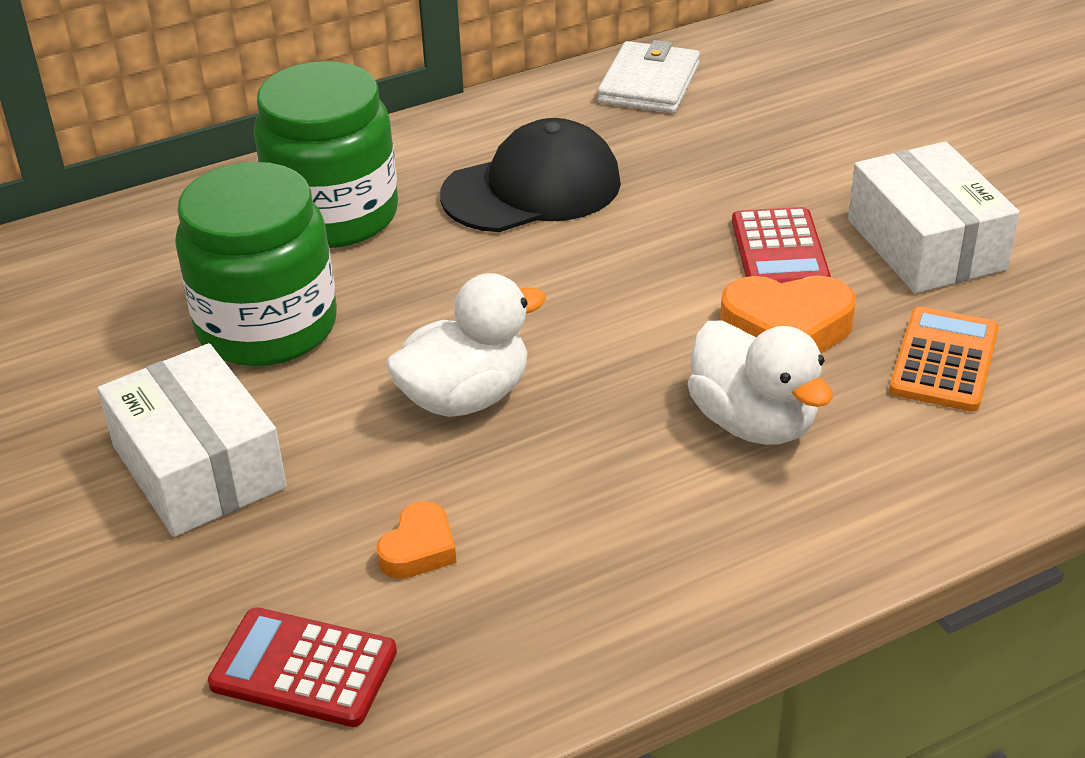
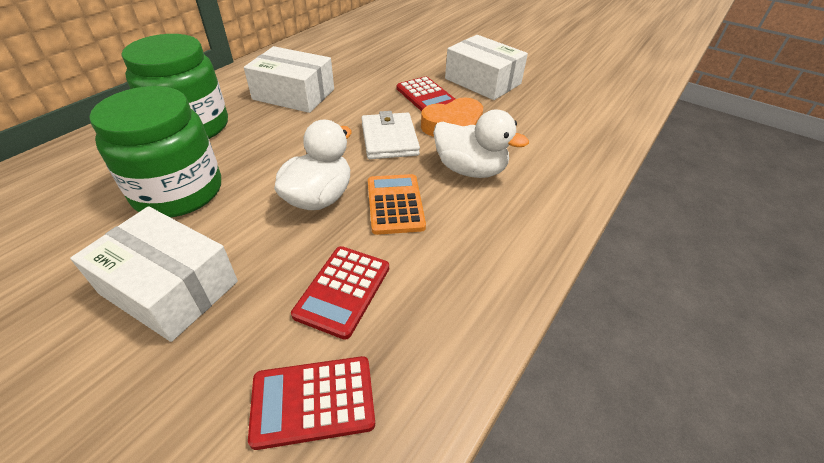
camera: 30 degrees left, 5 degrees up
orange heart [376,501,457,579] -> red calculator [291,246,389,340]
black cap [440,118,621,232] -> white box [244,46,334,113]
white wallet [598,40,700,113] -> white wallet moved to [361,111,420,159]
orange calculator [889,306,999,412] -> orange calculator moved to [368,174,426,235]

